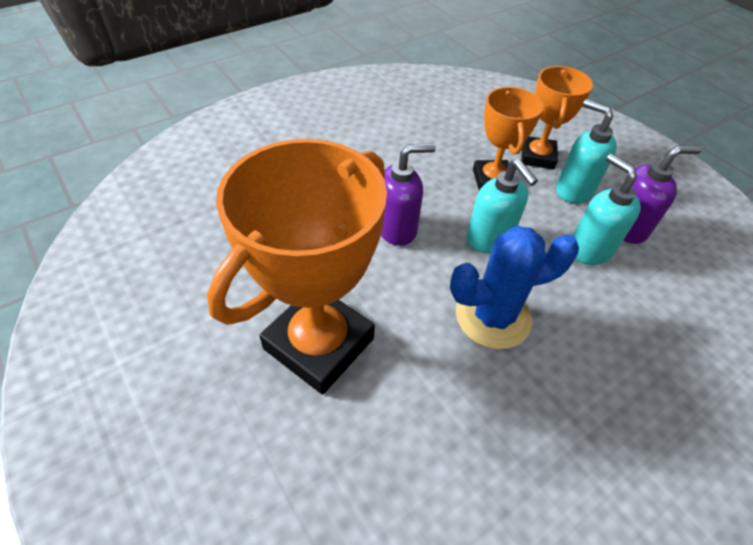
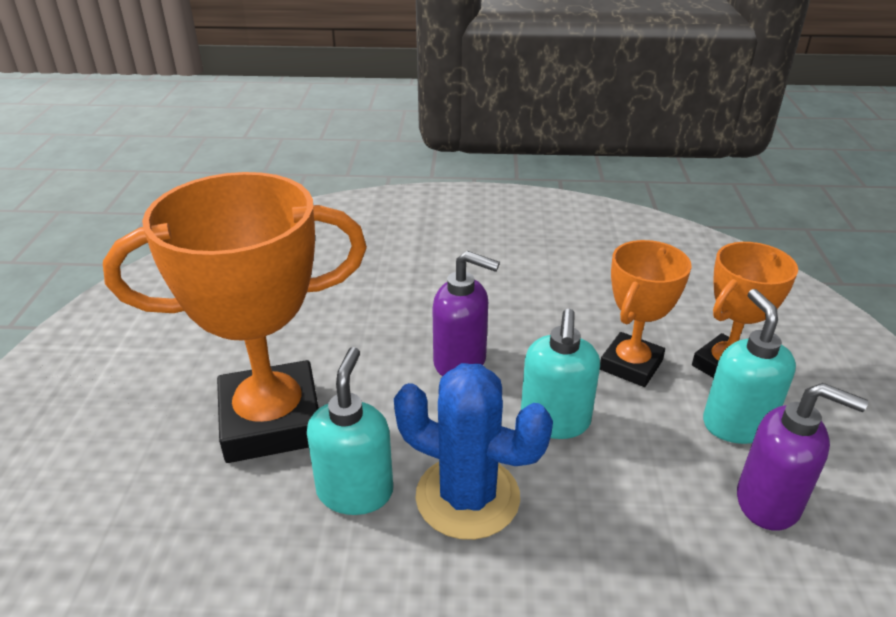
camera: 40 degrees right, 15 degrees down
turquoise soap dispenser [572,154,641,265] -> turquoise soap dispenser moved to [307,347,393,515]

